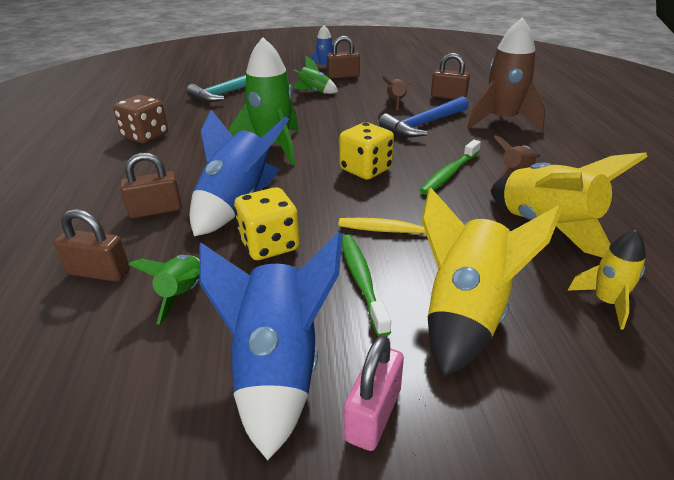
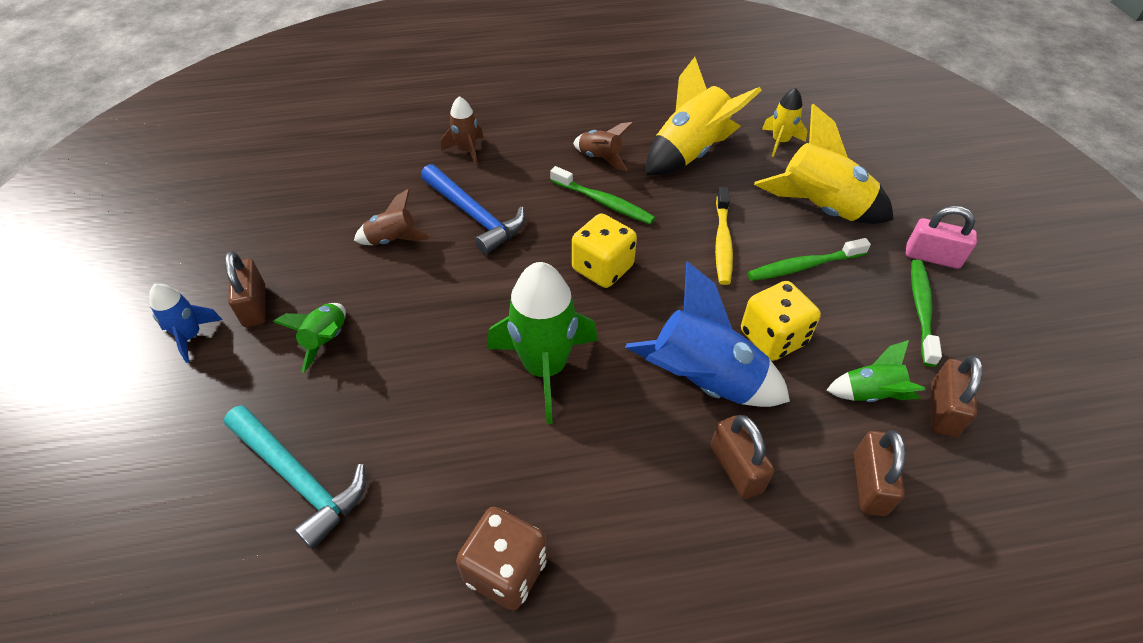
camera: 95 degrees left, 15 degrees up
blue rocket [199,232,343,460] -> green toothbrush [911,259,942,367]
brown padlock [431,53,470,99] -> brown padlock moved to [931,355,983,437]
brown rocket [468,17,545,131] -> brown rocket [441,96,484,166], size x0.53

